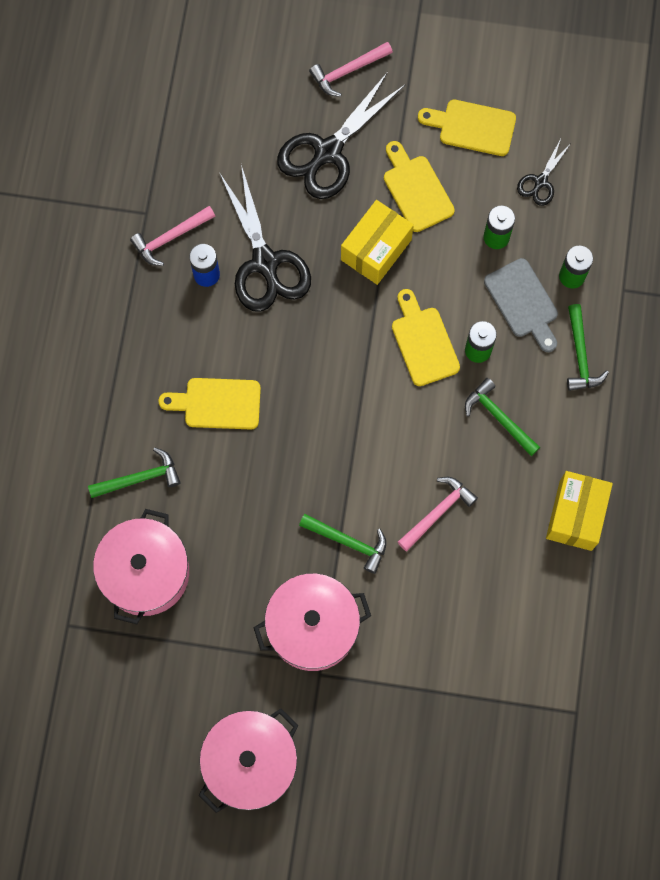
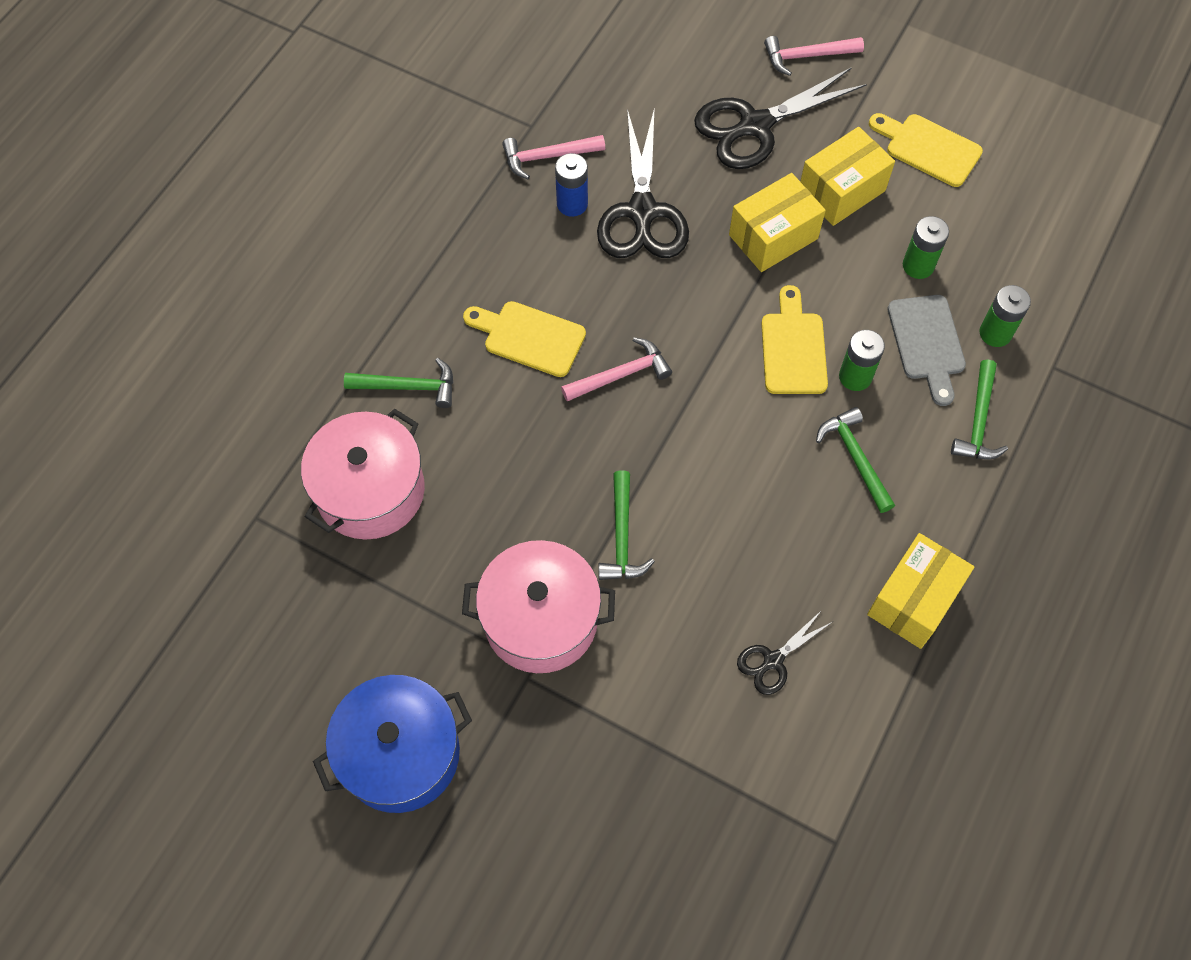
camera: 20 degrees right, 10 degrees down
pink pot [198,709,299,813] -> blue pot [313,675,472,813]
green hammer [299,514,386,574] -> green hammer turned 45 degrees clockwise [598,470,655,580]
yellow cutting board [384,141,455,232] -> yellow box [800,127,895,226]
pink hammer [398,477,478,551] -> pink hammer moved to [561,337,672,401]
black scissors [517,139,572,206] -> black scissors moved to [737,610,832,695]

